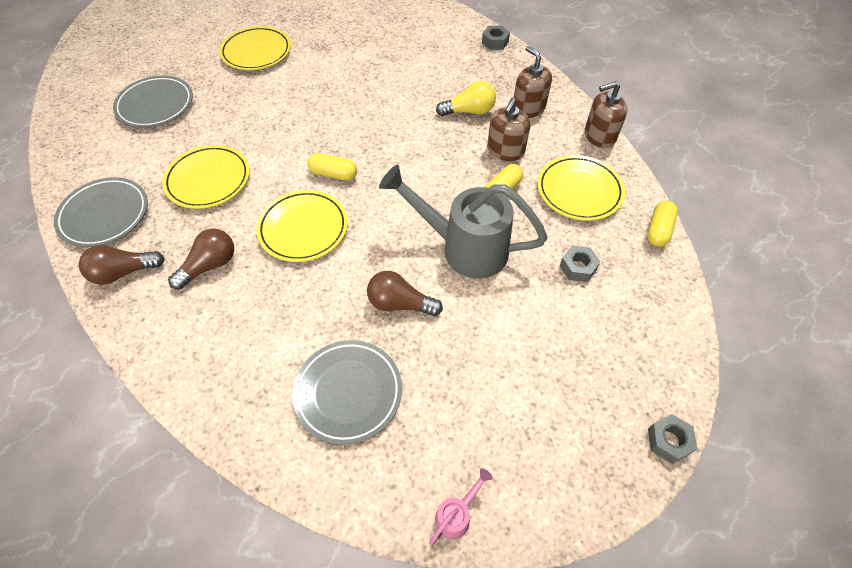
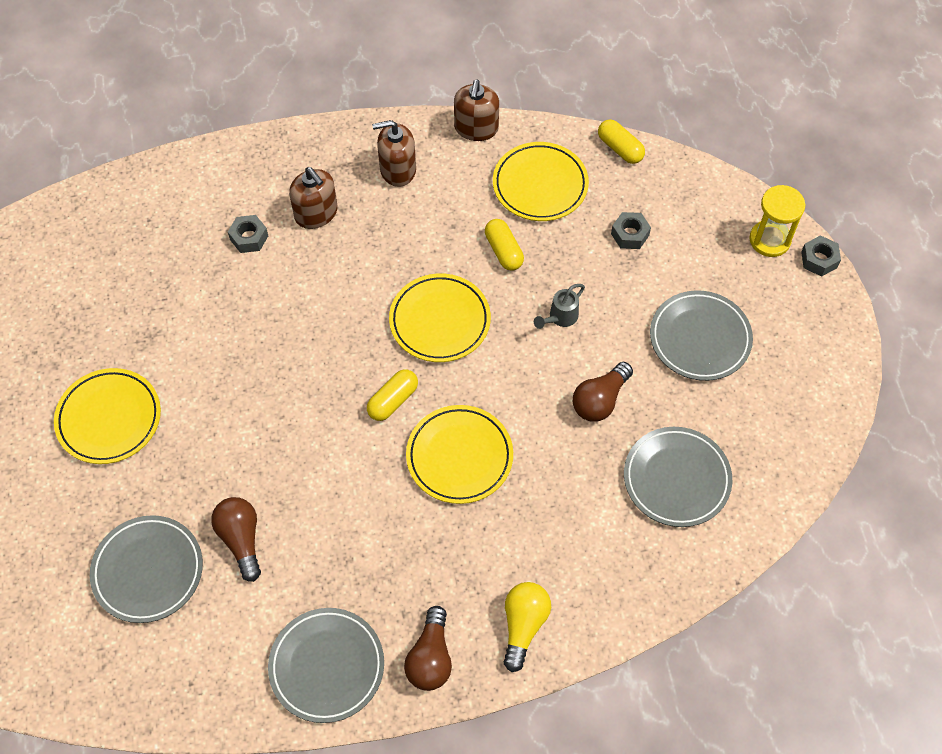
camera: 65 degrees left, 5 degrees up
yellow plate [162,145,250,209] -> yellow plate moved to [389,273,491,362]
brown light bulb [168,229,234,290] -> brown light bulb moved to [211,497,261,582]
grey watering can [379,165,548,279] -> grey watering can [534,284,585,329], size x0.41
pink watering can [429,468,493,545] -> none
yellow light bulb [436,81,496,116] -> yellow light bulb moved to [504,582,551,672]
grey nut [482,25,510,50] -> grey nut moved to [228,215,268,253]
brown soap dispenser [487,98,530,161] -> brown soap dispenser moved to [289,167,338,229]
none -> grey plate [650,290,753,381]
none -> yellow hourglass [749,185,805,257]

